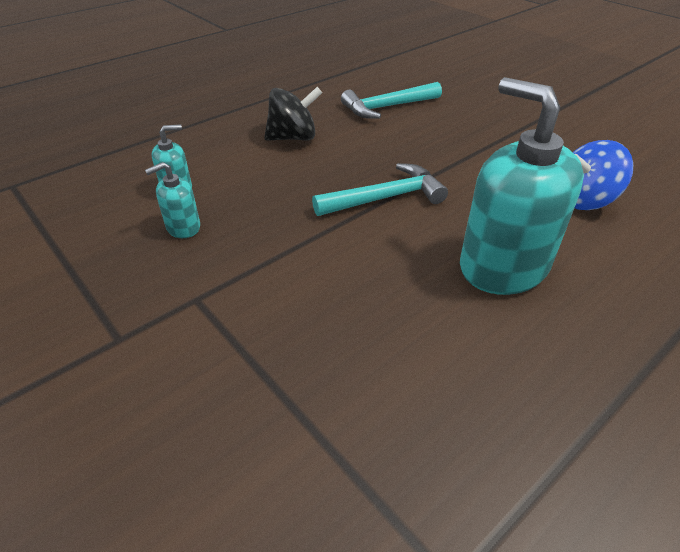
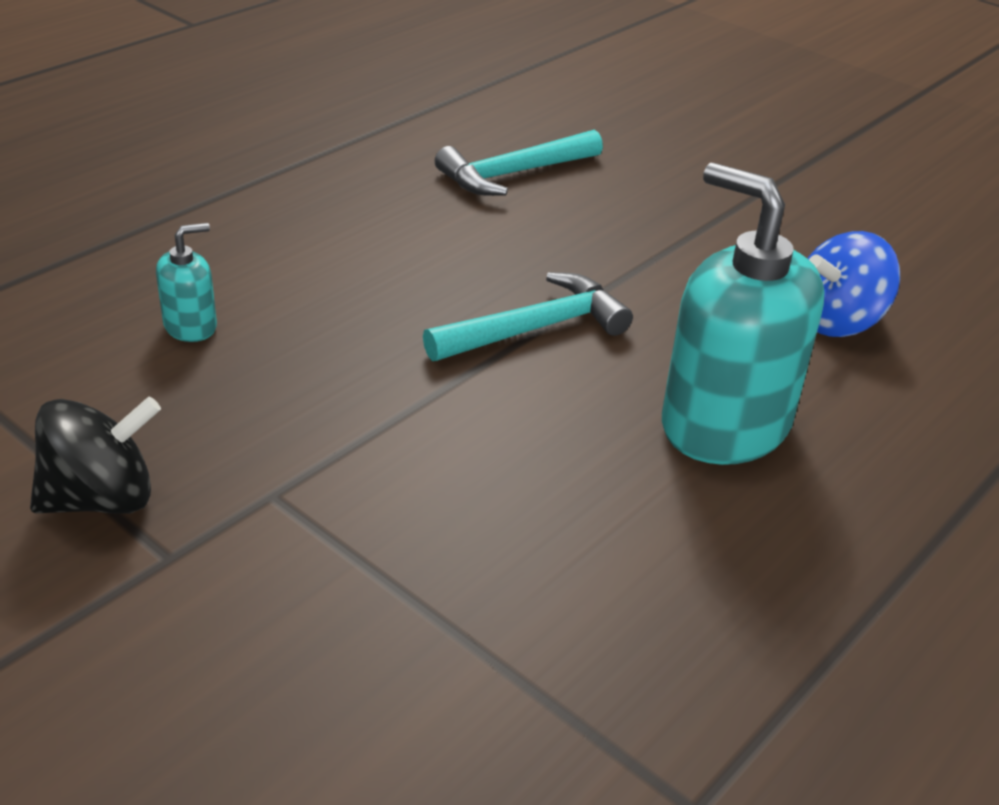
camera: 10 degrees left, 5 degrees down
turquoise soap dispenser [145,162,200,238] -> none
black spinning top [264,87,322,141] -> black spinning top moved to [30,397,161,514]

